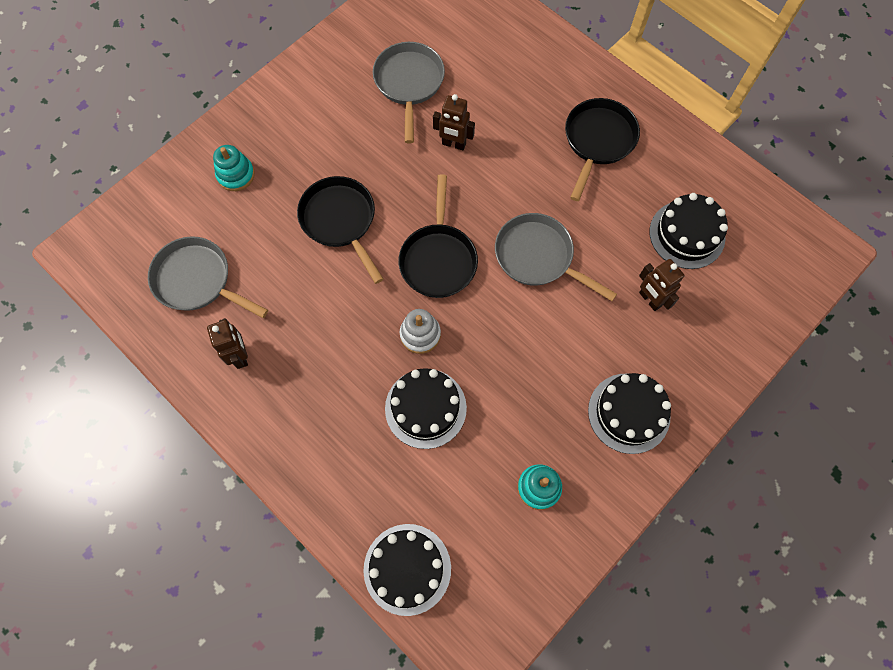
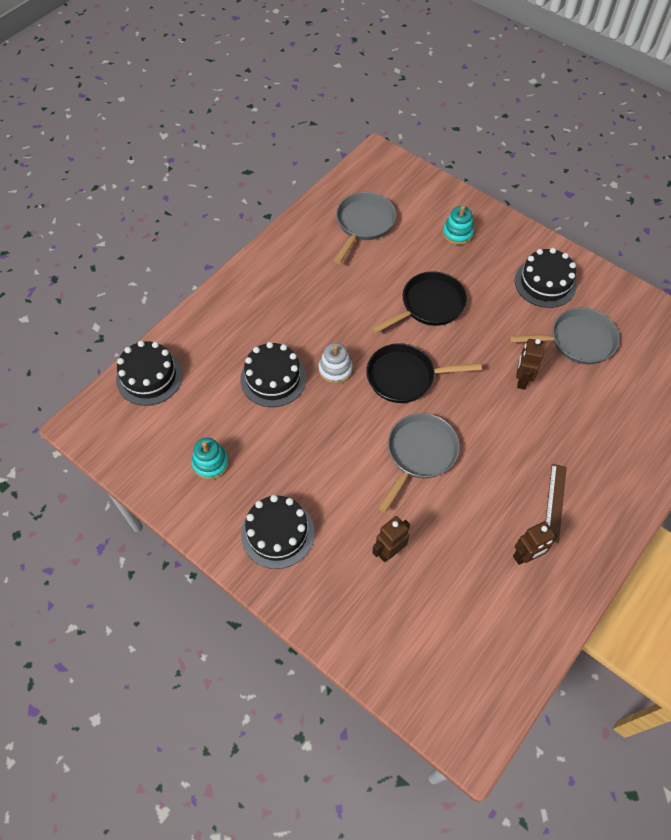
camera: 85 degrees right, 10 degrees down
brown robot [207,318,248,369] -> brown robot moved to [513,521,558,565]
black pan [565,98,640,201] -> brown ruler [546,464,567,543]
black cake [650,193,728,269] -> black cake moved to [515,248,577,308]

